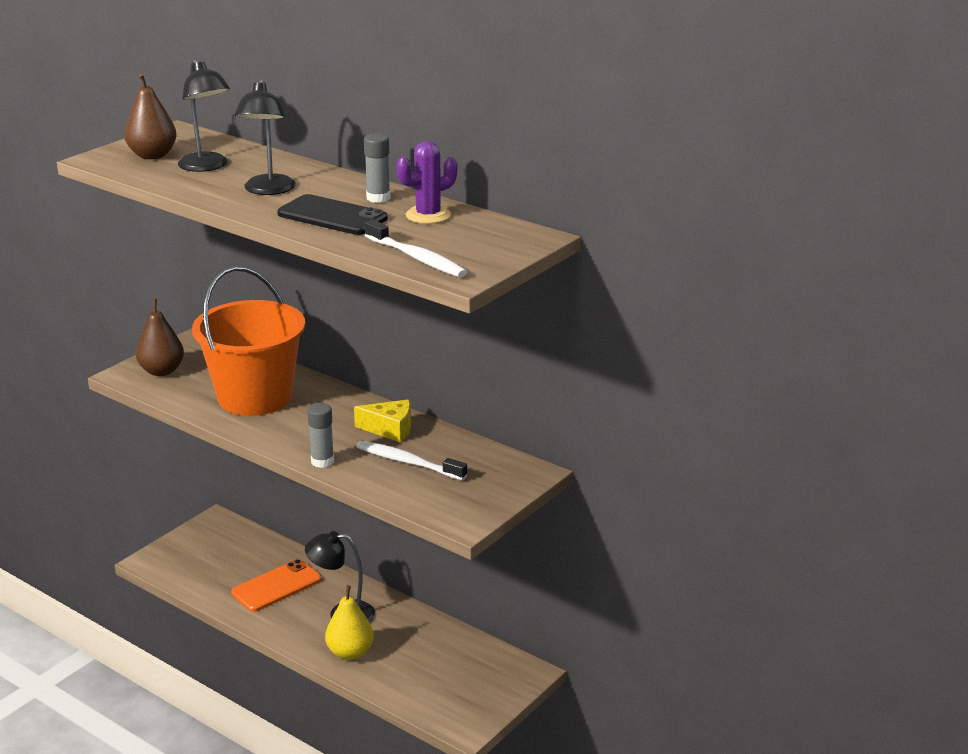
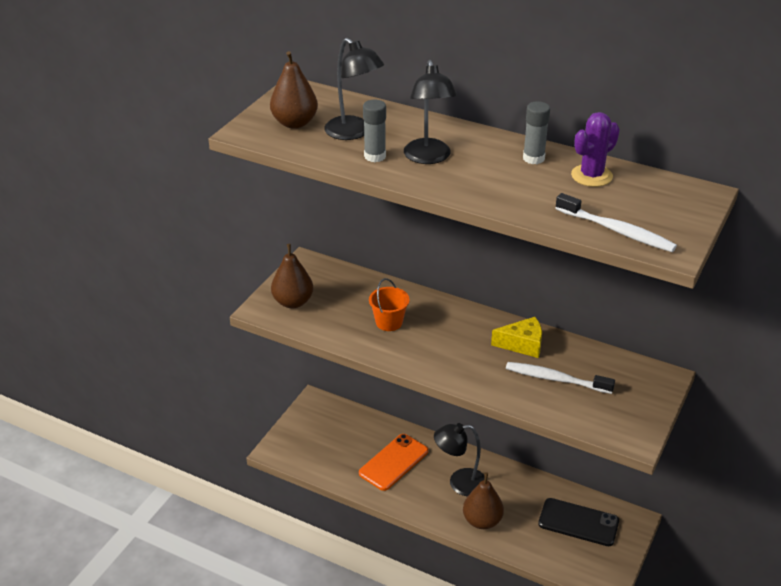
camera: 10 degrees left, 10 degrees up
orange bucket [192,266,305,416] -> orange bucket [369,278,409,331], size x0.41
black phone [277,194,388,235] -> black phone moved to [538,498,619,546]
grey glue stick [307,403,334,468] -> grey glue stick moved to [363,100,386,162]
yellow pear [325,585,374,660] -> brown pear [463,472,504,529]

